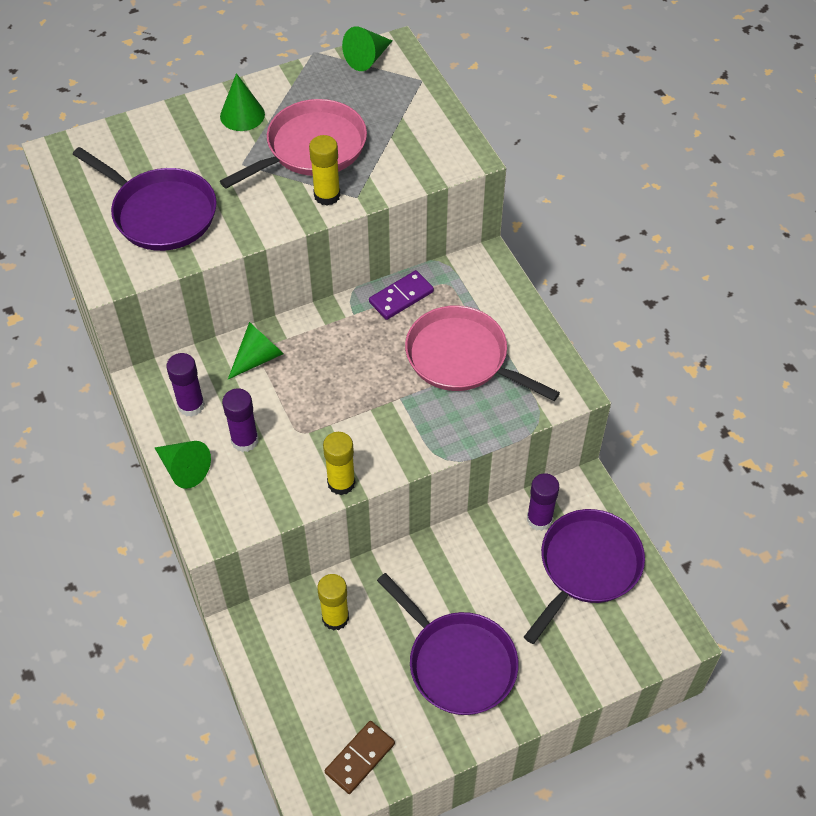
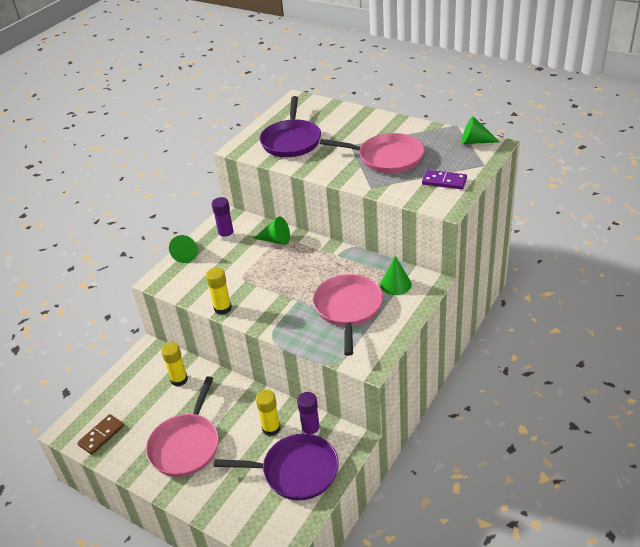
camera: 60 degrees right, 15 degrees down
green cone [220,73,265,131] -> green cone moved to [380,256,412,295]
purple glue stick [222,388,258,452] -> none
yellow glue stick [309,135,341,206] -> yellow glue stick moved to [256,390,281,436]
brown domino [325,721,395,794] -> brown domino turned 60 degrees counterclockwise [77,414,124,455]
purple domino [369,270,434,320] -> purple domino moved to [422,170,467,189]
purple pan [377,573,518,715] -> pink pan [146,376,219,477]

